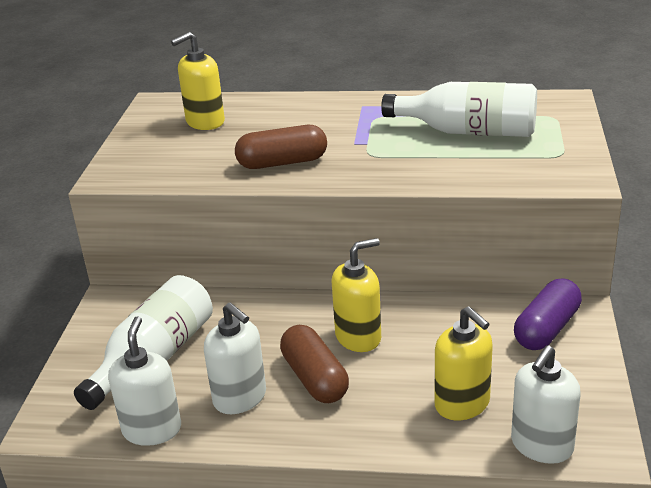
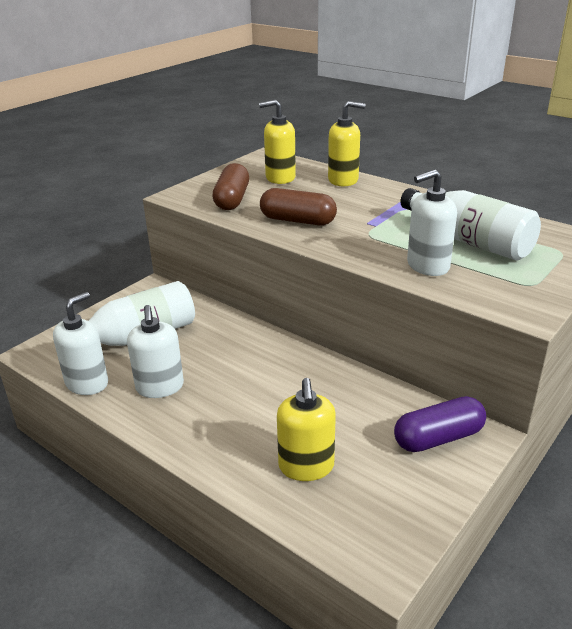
camera: 30 degrees right, 0 degrees up
brown capsule [280,325,349,403] -> brown capsule moved to [212,163,249,210]
yellow soap dispenser [332,238,381,352] -> yellow soap dispenser moved to [328,101,365,186]
white soap dispenser [511,345,581,464] -> white soap dispenser moved to [407,169,457,276]

